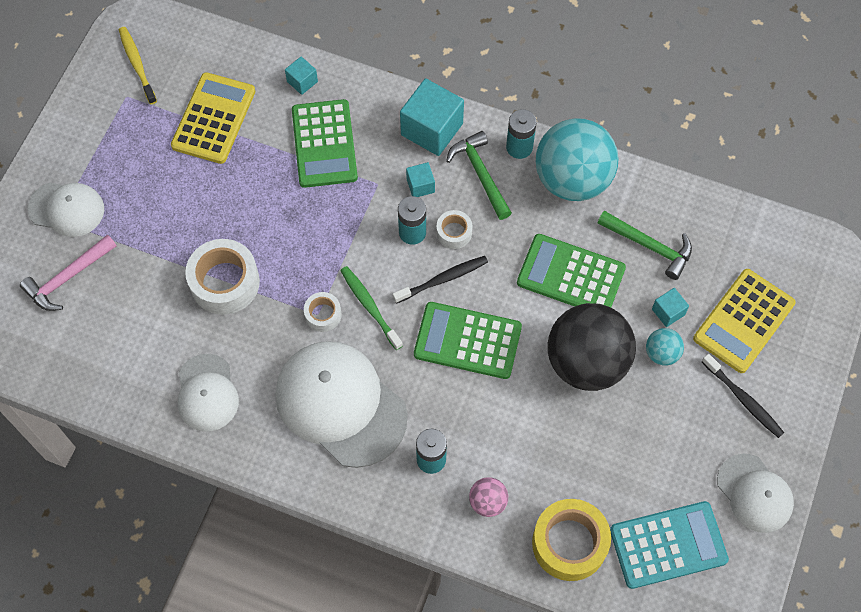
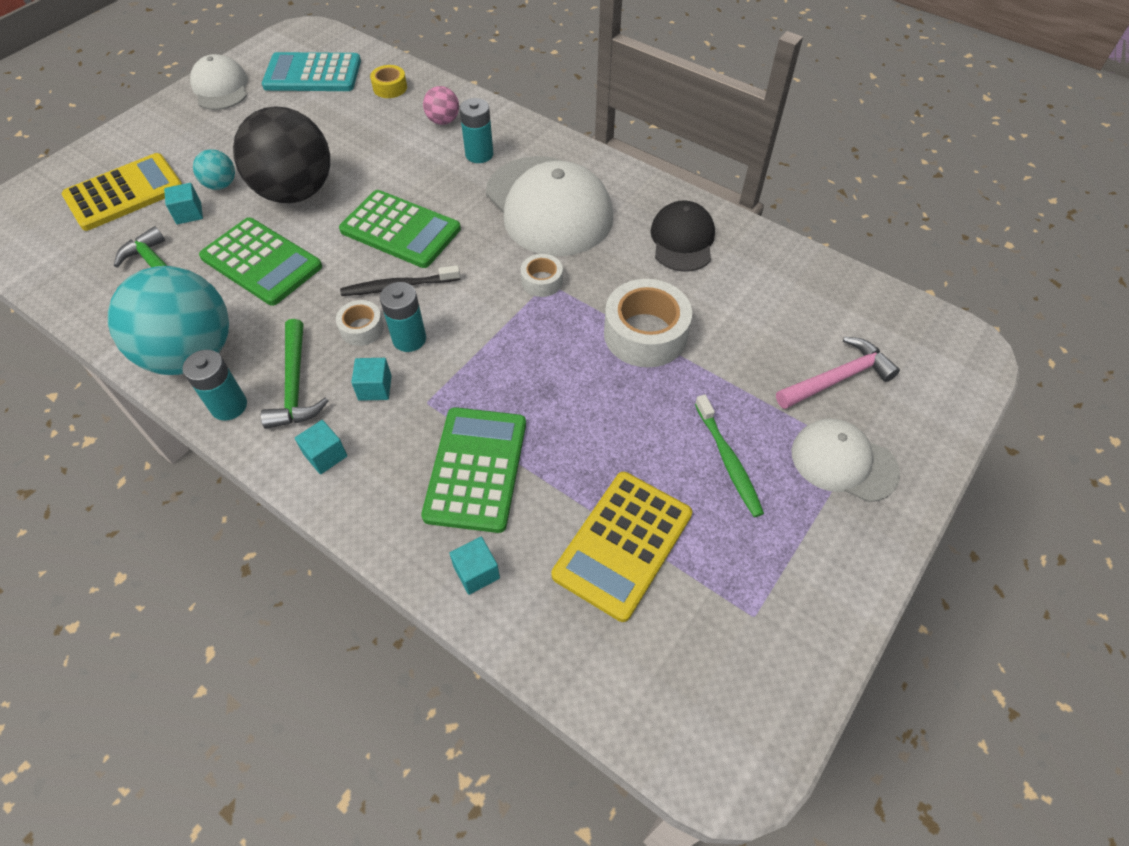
camera: 165 degrees left, 10 degrees down
yellow toothbrush [119,27,157,104] -> none
white cap [178,354,239,432] -> black cap [650,201,715,272]
green toothbrush [340,266,403,350] -> green toothbrush moved to [695,394,764,517]
turquoise cube [400,79,464,156] -> turquoise cube [295,420,347,474], size x0.50
yellow tape [532,499,611,581] -> yellow tape [370,65,407,98], size x0.52
black toothbrush [702,354,784,438] -> none

